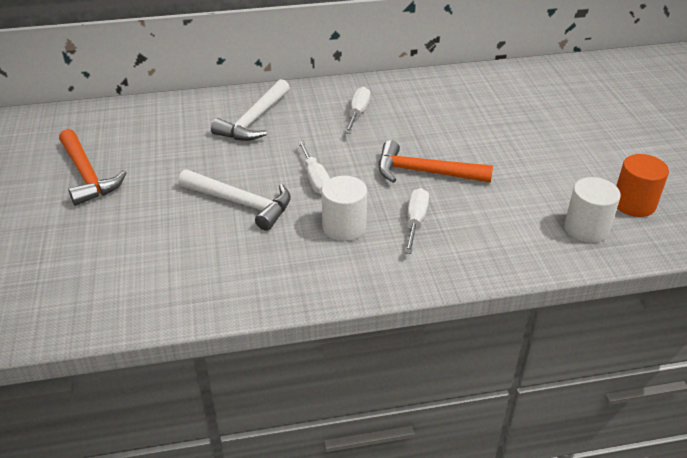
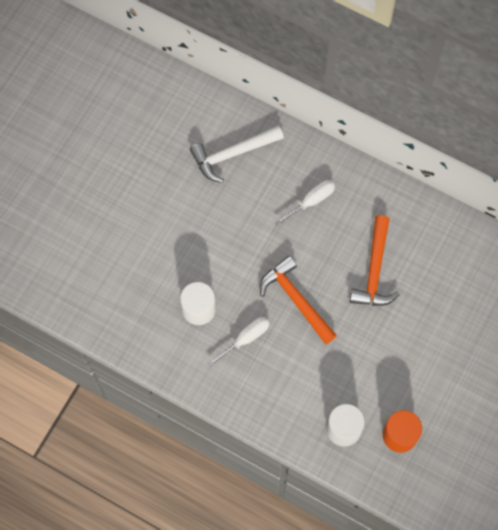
camera: 40 degrees right, 30 degrees up
orange hammer [59,129,127,206] -> orange hammer moved to [350,215,400,306]
white hammer [179,169,291,231] -> none
white screwdriver [298,140,330,194] -> none

